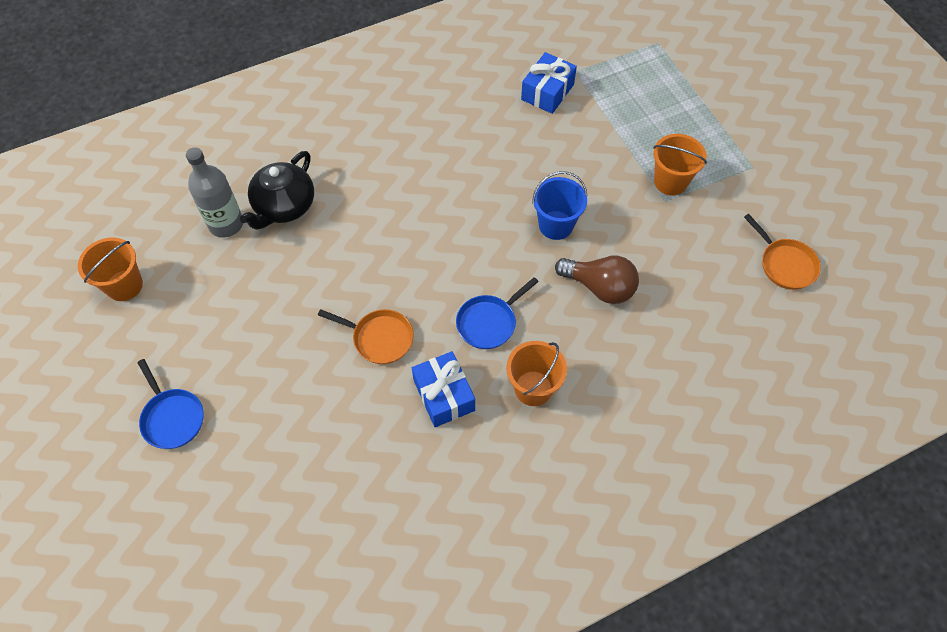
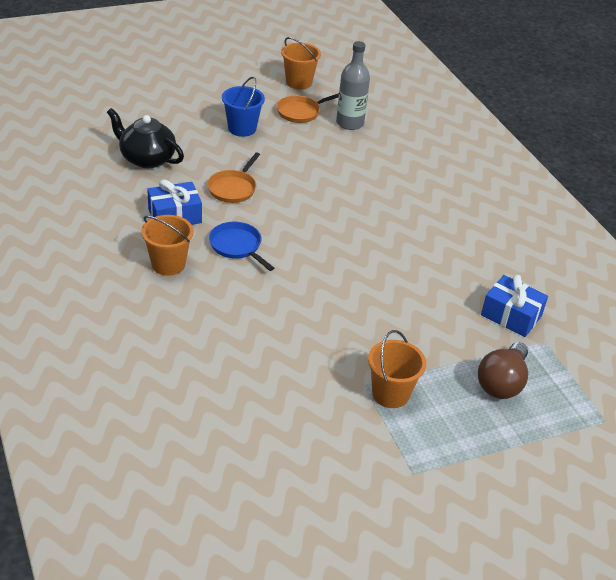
camera: 90 degrees right, 20 degrees down
blue pan [137,359,204,449] -> none
black teapot [240,151,314,230] -> black teapot moved to [107,108,184,168]
blue bucket [532,171,587,240] -> blue bucket moved to [222,77,265,137]
brown light bulb [555,256,639,304] -> brown light bulb moved to [478,342,528,399]
orange pan [744,214,821,290] -> orange pan moved to [277,93,339,123]

